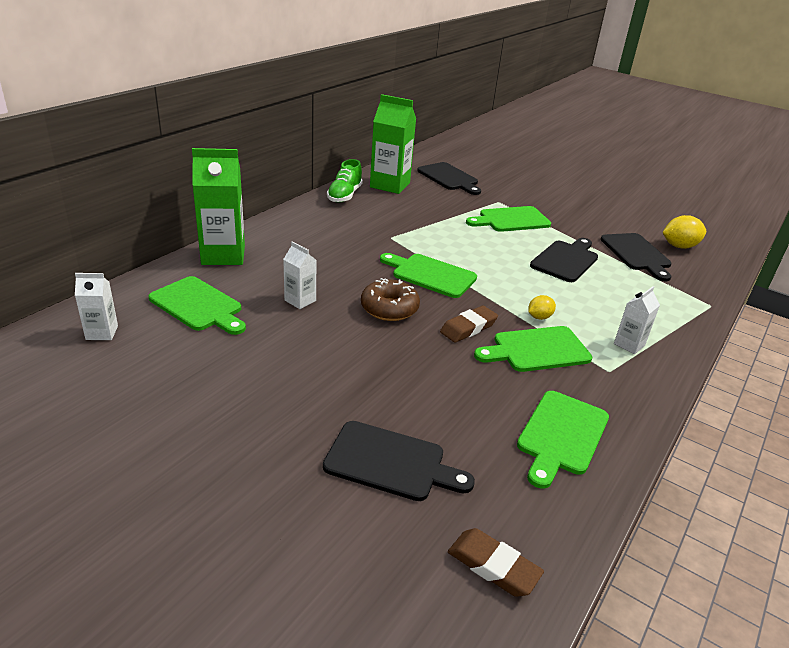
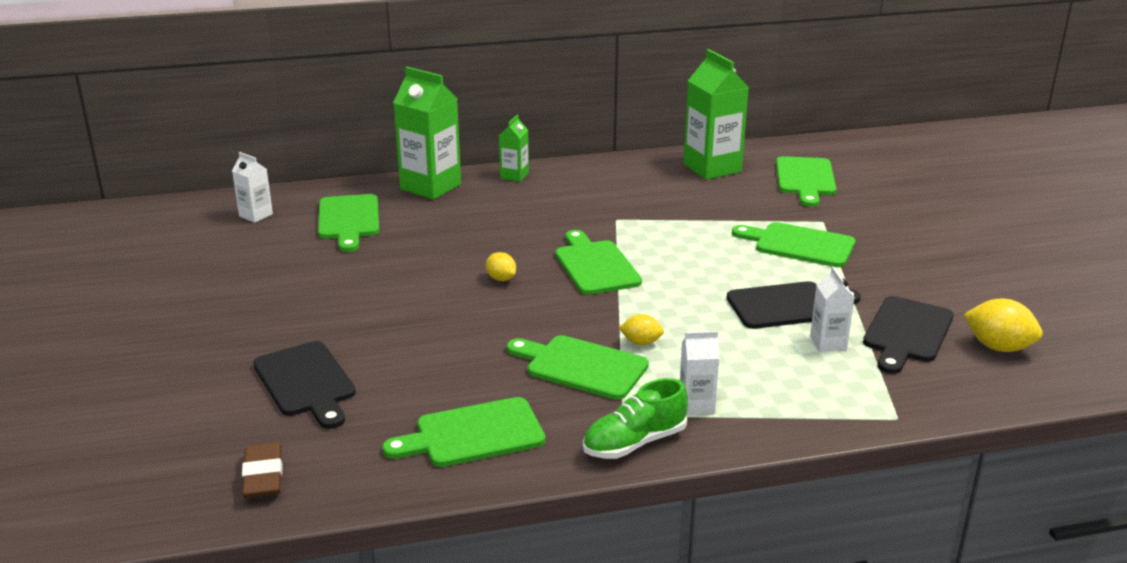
camera: 45 degrees right, 5 degrees down
white carton [283,242,316,309] -> white carton moved to [810,266,855,352]
green shoe [327,159,363,203] -> green shoe moved to [583,378,688,459]
brown donut [361,278,420,321] -> yellow lemon [486,252,516,281]
black cutting board [417,162,481,195] -> green cutting board [776,156,836,207]
brown eraser [440,306,498,343] -> none
none -> green carton [499,115,529,182]

